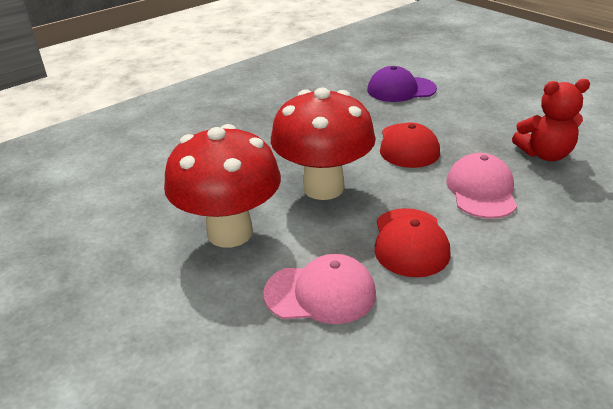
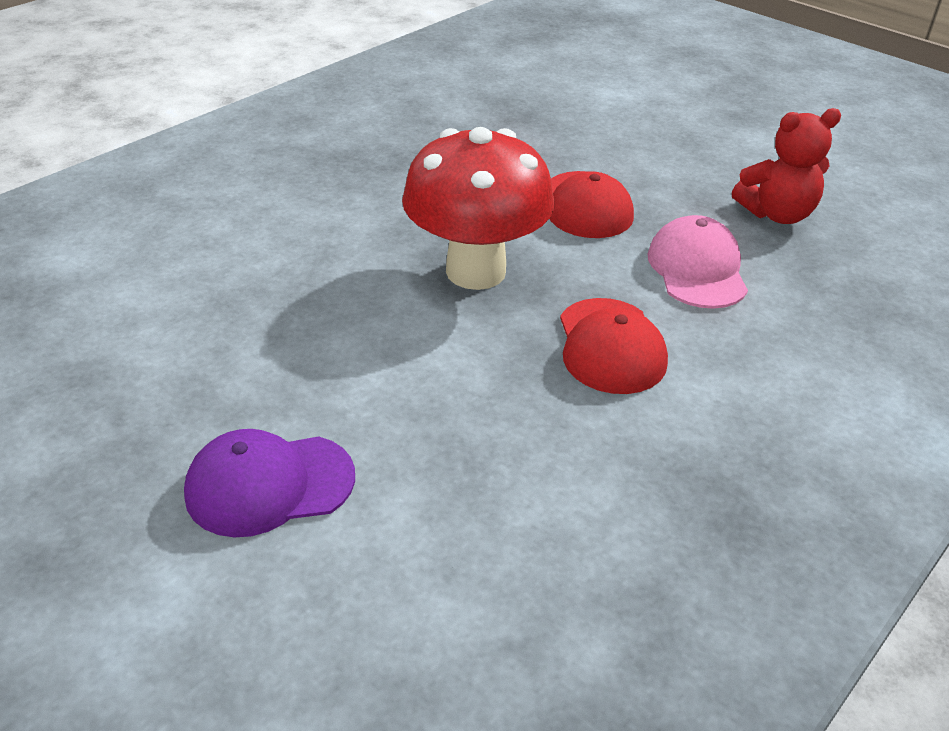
camera: 10 degrees left, 5 degrees up
red mushroom [164,124,281,248] -> none
pink cap [263,254,376,324] -> none
purple cap [367,66,437,102] -> purple cap moved to [184,429,355,537]

